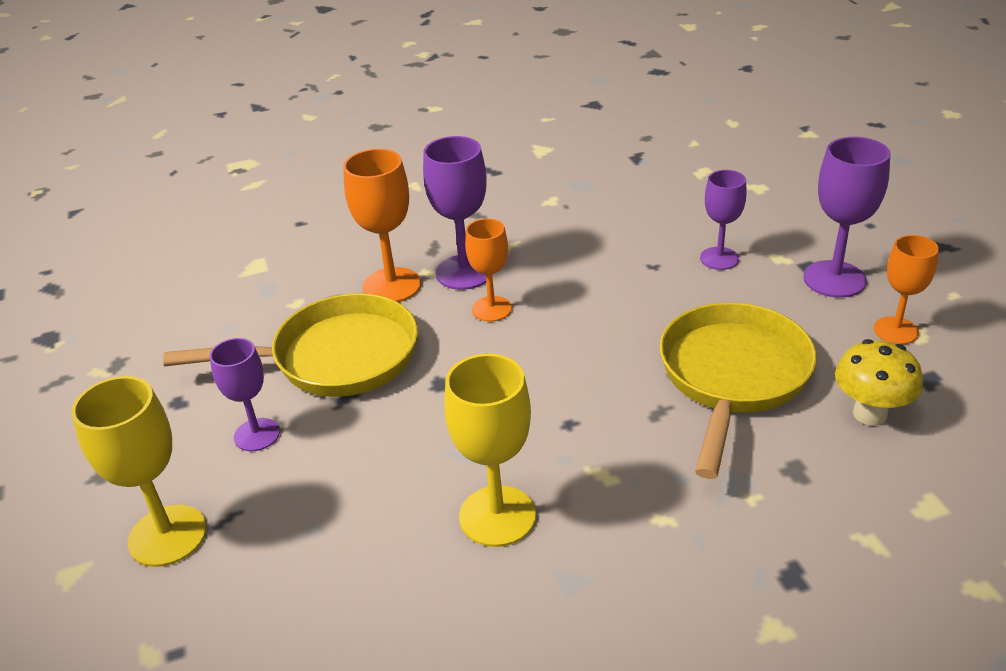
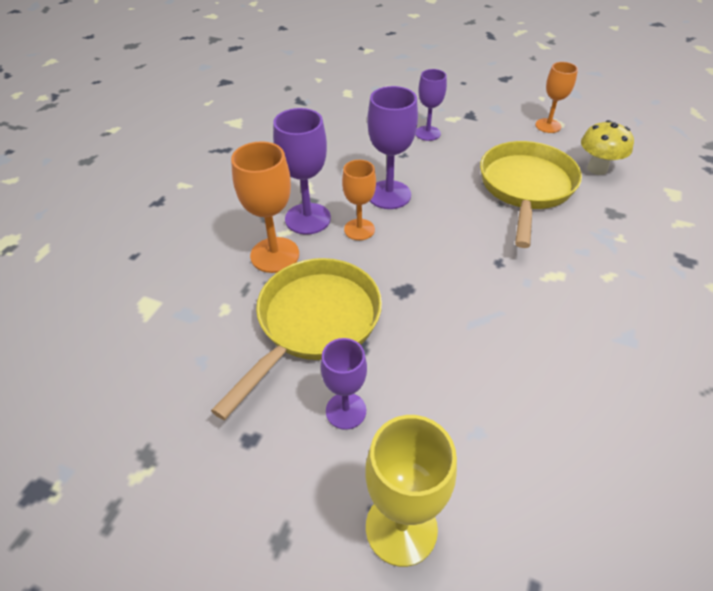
camera: 50 degrees left, 10 degrees up
yellow goblet [444,354,536,547] -> none
yellow pan [659,303,816,479] -> yellow pan turned 45 degrees clockwise [480,141,582,248]
purple goblet [803,137,890,298] -> purple goblet moved to [367,86,418,209]

